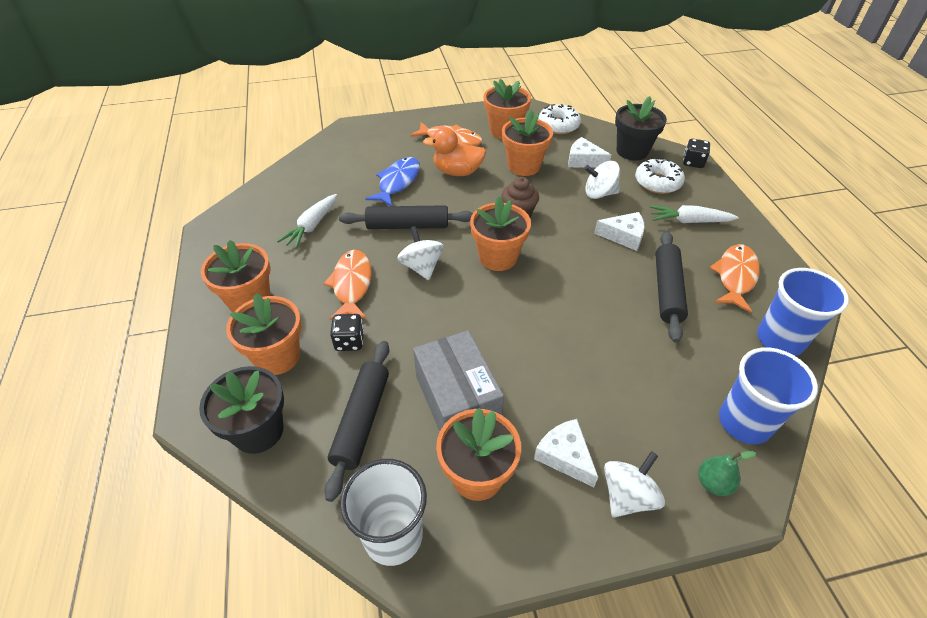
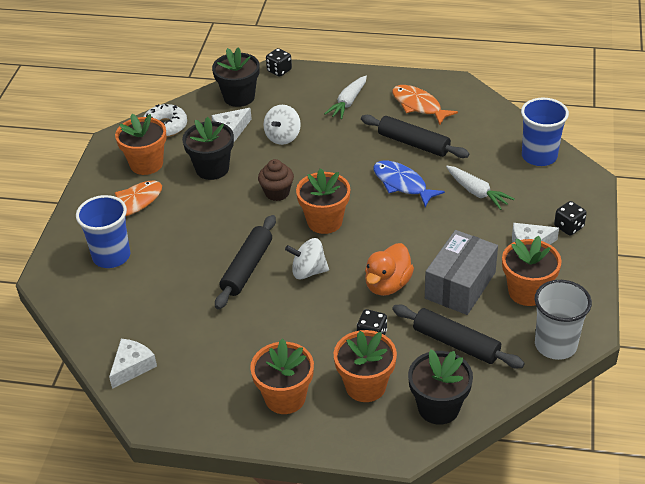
camera: 65 degrees left, 5 degrees down
white carrot [277,194,337,249] -> white carrot moved to [446,166,514,210]
orange fish [323,250,372,320] -> none
blue fish [365,157,420,206] -> blue fish moved to [373,161,445,207]
grey box [413,330,504,431] -> grey box turned 60 degrees counterclockwise [425,230,498,315]
orange duck [423,127,486,176] -> orange duck moved to [365,243,414,296]
orange flower pot [502,110,553,176] -> black flower pot [182,117,234,180]
white cheese [594,212,645,251] -> white cheese moved to [109,339,157,389]
white spinning top [604,451,665,517] -> black dice [554,201,587,236]
white donut [635,158,685,194] -> none
green pear [698,451,756,496] -> none
blue cup [757,268,849,356] -> blue cup moved to [76,195,131,268]

